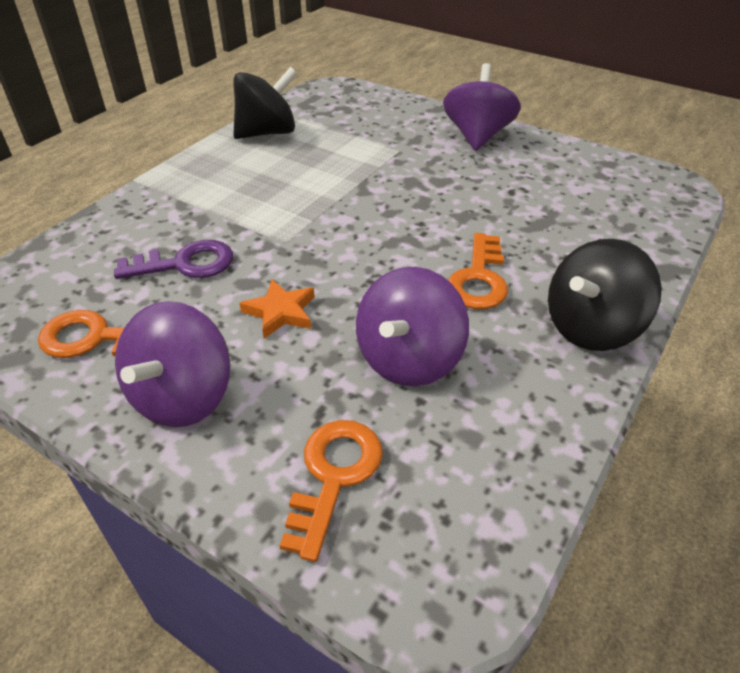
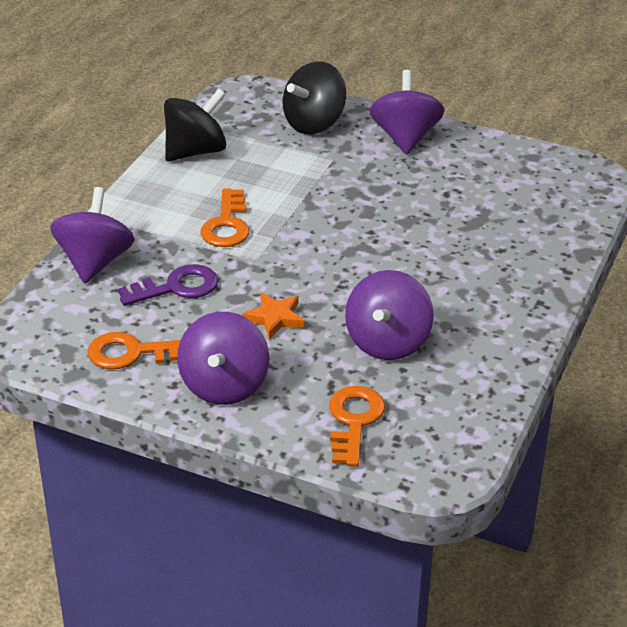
camera: 10 degrees left, 5 degrees down
orange key [448,233,508,309] -> orange key moved to [200,188,249,247]
black spinning top [548,239,662,351] -> black spinning top moved to [283,61,346,134]
none -> purple spinning top [50,187,135,283]

